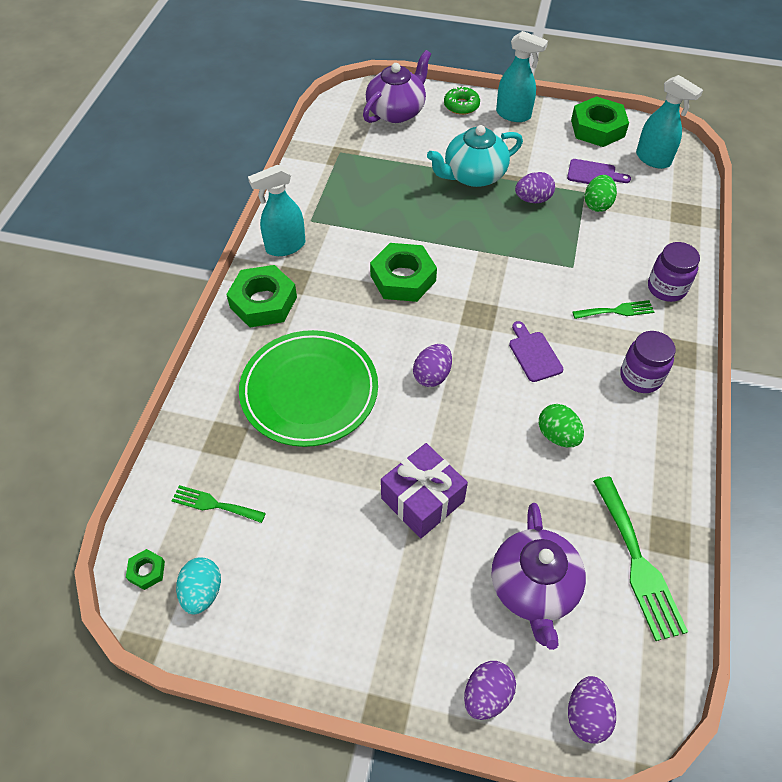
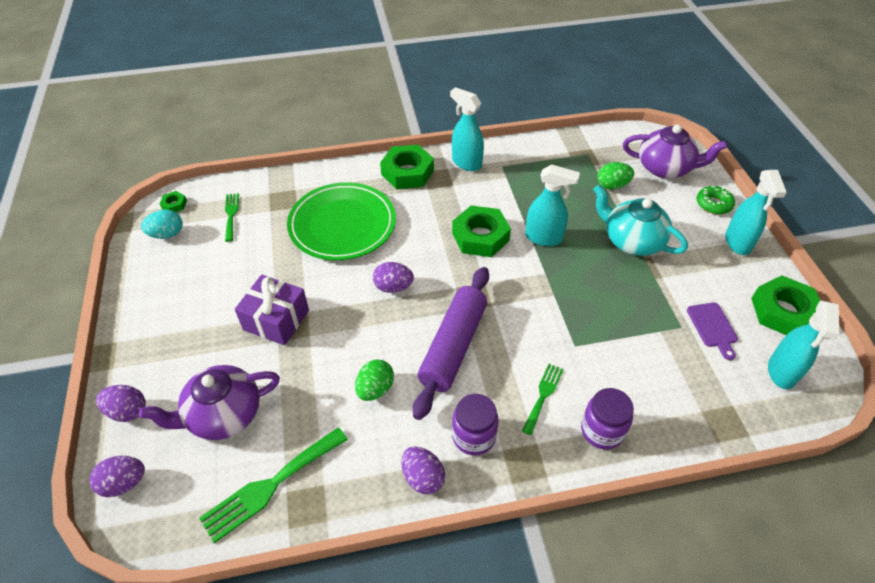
camera: 65 degrees right, 5 degrees down
purple cutting board [509,321,563,382] -> purple rolling pin [413,267,489,420]
purple egg [515,172,555,203] -> purple egg moved to [401,447,445,495]
green fork [572,300,654,319] -> green fork turned 120 degrees counterclockwise [522,364,563,435]
green egg [585,175,617,212] -> green egg moved to [597,162,634,190]
none -> turquoise spray bottle [525,164,580,246]

